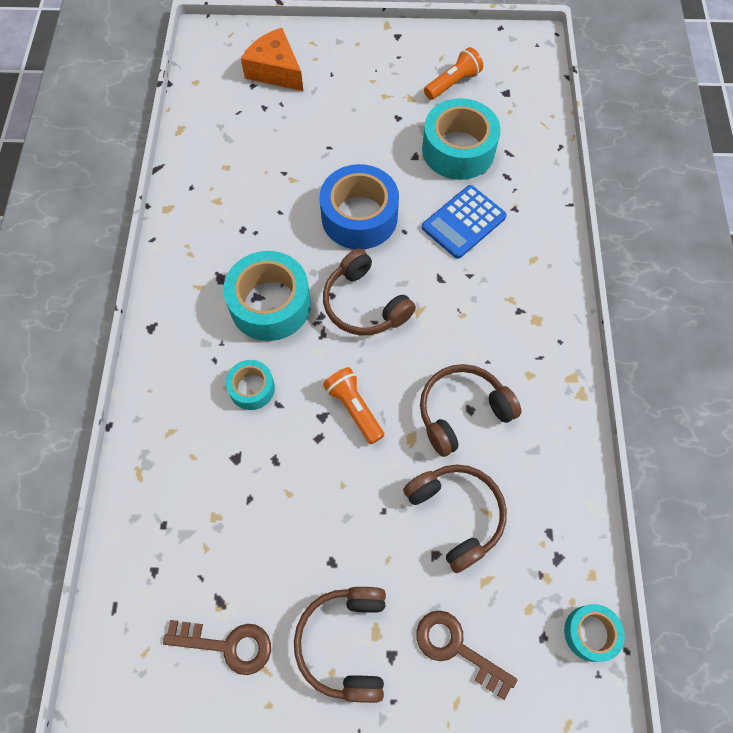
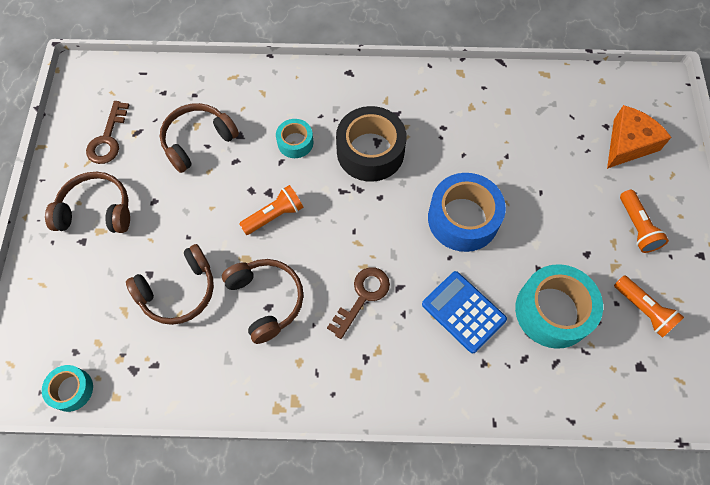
camera: 90 degrees right, 0 degrees up
turquoise tape [223,251,311,341] -> black tape [336,106,407,182]
brown headphones [323,249,416,335] -> brown headphones moved to [160,103,239,173]
brown key [416,610,517,700] -> brown key moved to [327,267,390,339]
none -> orange flashlight [620,190,669,253]

